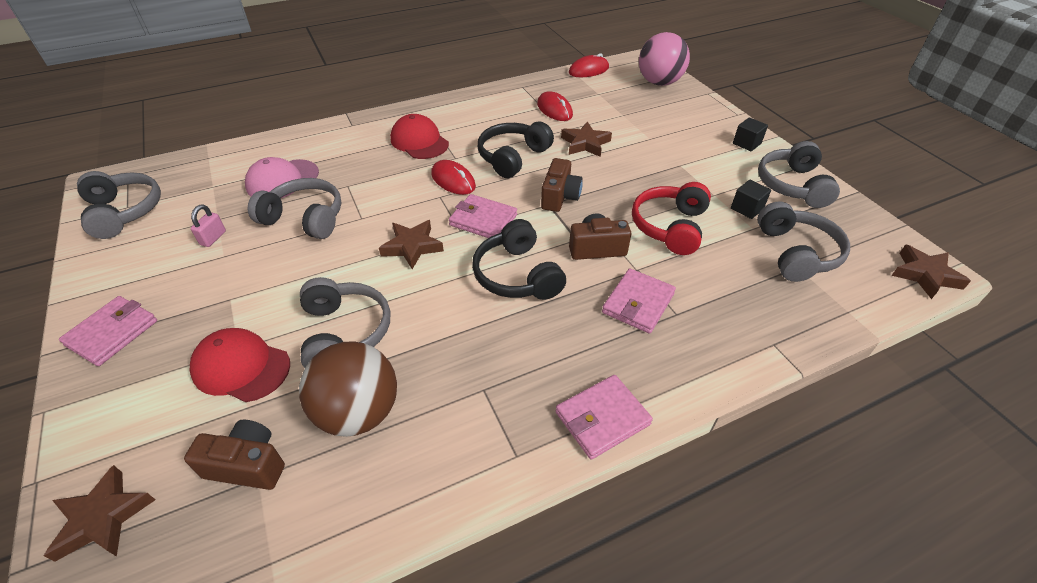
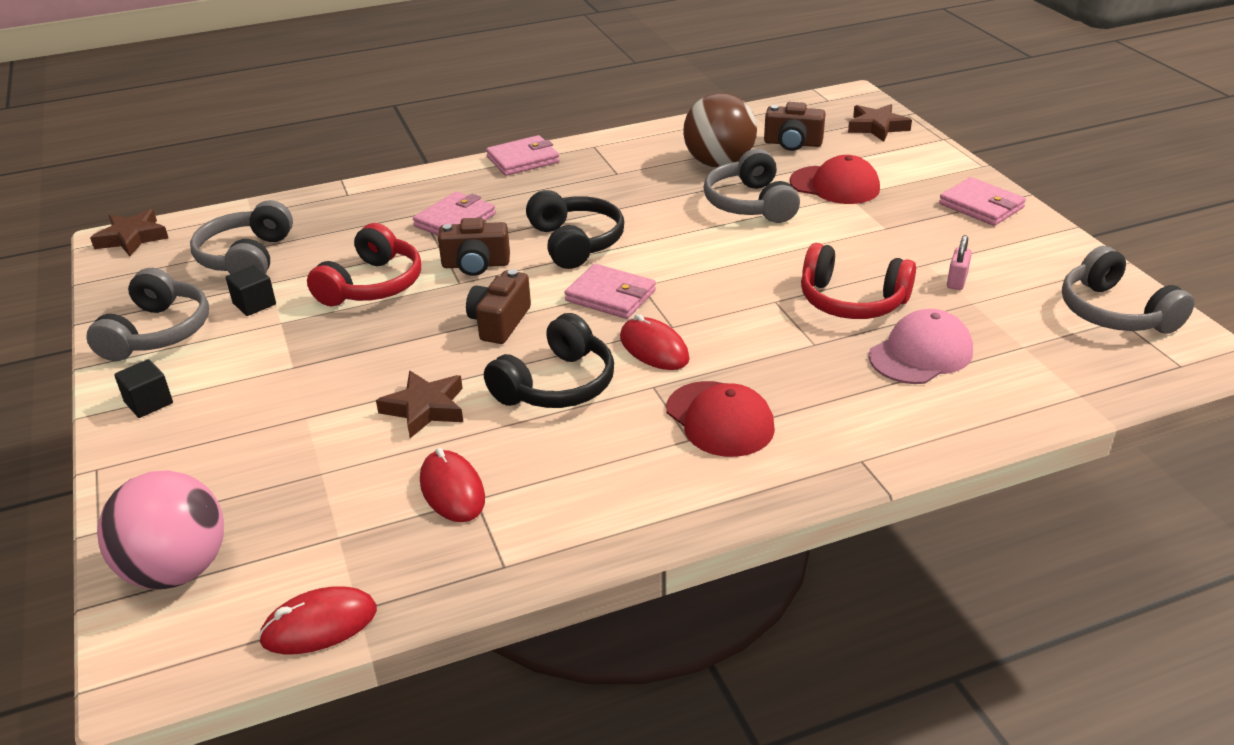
camera: 175 degrees left, 10 degrees down
pink wallet [59,296,157,366] -> pink wallet turned 75 degrees counterclockwise [939,177,1026,226]
grey headphones [247,178,341,239] -> red headphones [801,243,916,319]
brown star [379,220,444,269] -> none

